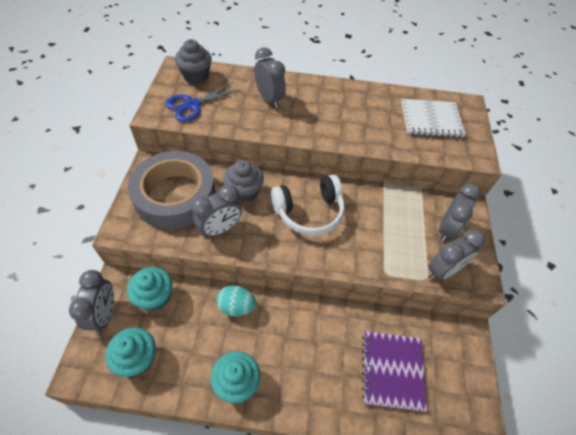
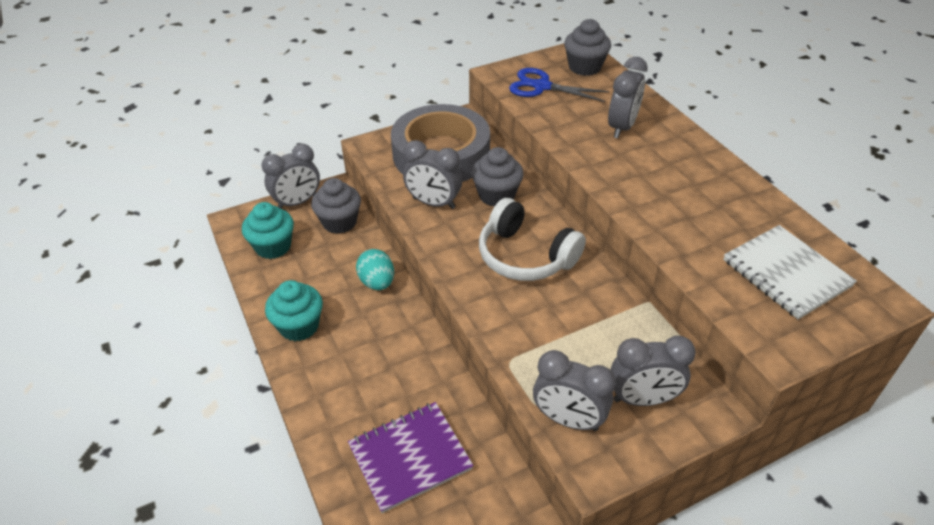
camera: 60 degrees right, 10 degrees down
turquoise cupcake [127,267,173,311] -> grey cupcake [311,178,361,234]

